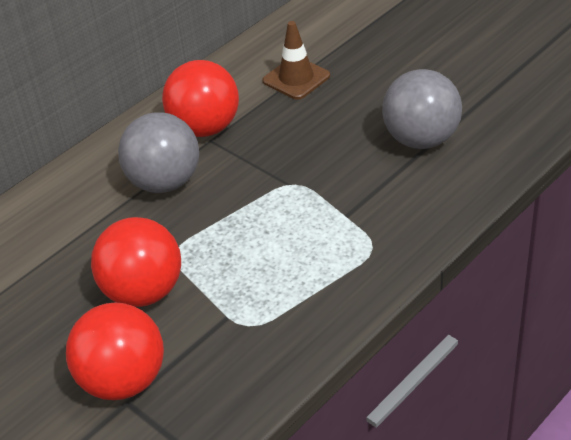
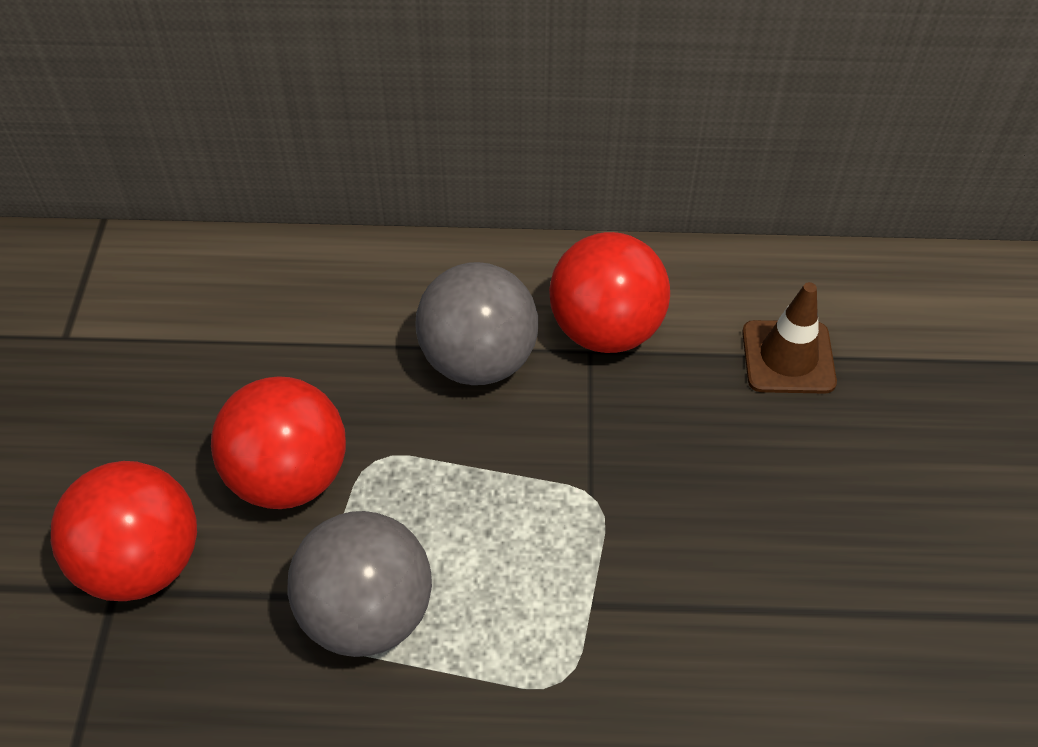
camera: 45 degrees right, 10 degrees up
grey ball [382,69,462,149] -> grey ball moved to [287,511,432,657]

